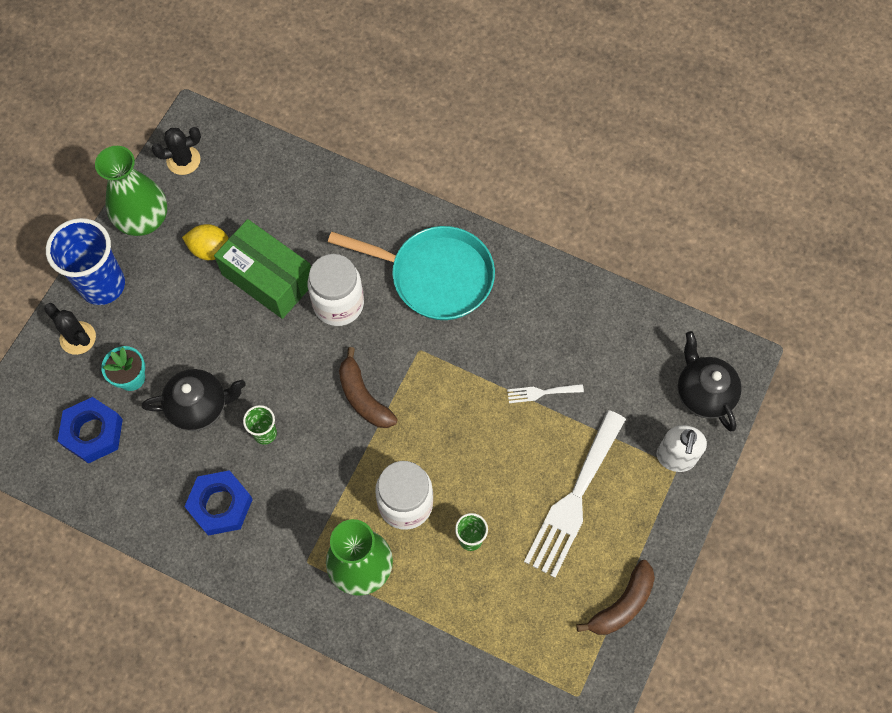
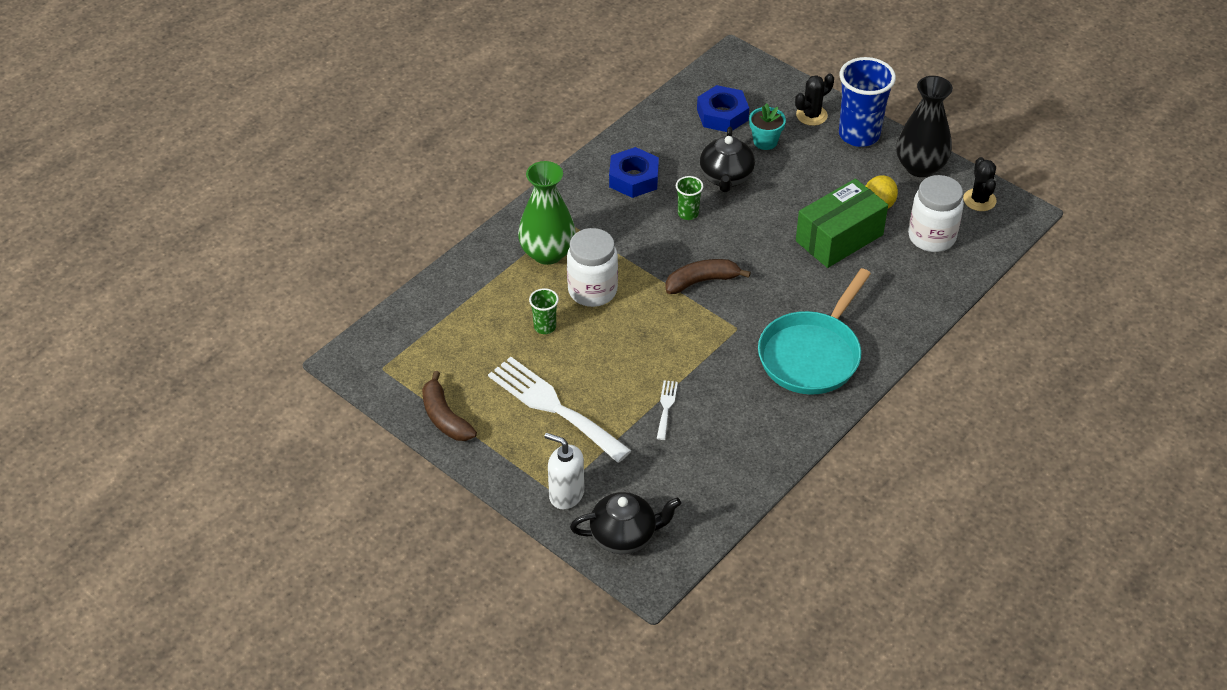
camera: 105 degrees right, 20 degrees down
green vase [95,146,167,236] -> black vase [896,76,953,177]
white jar [308,254,364,326] -> white jar moved to [908,175,964,252]

